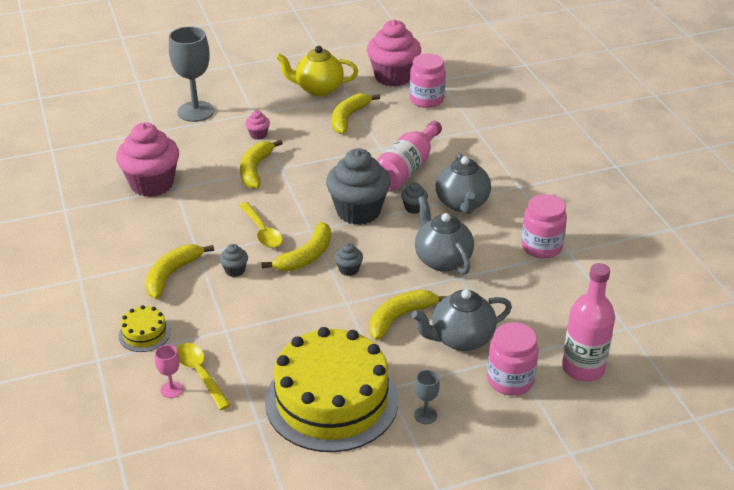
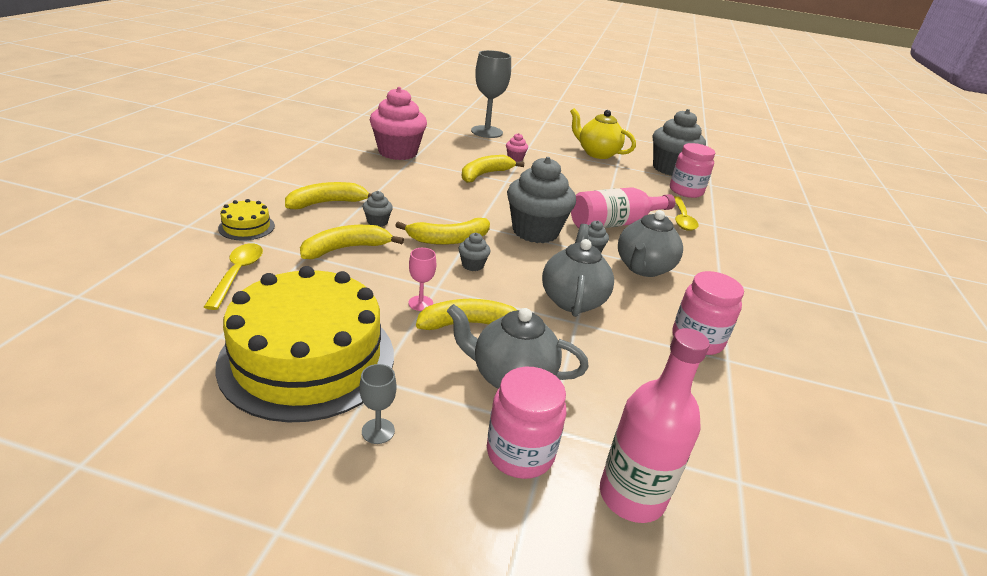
camera: 30 degrees right, 5 degrees down
pink goblet [155,345,183,398] -> pink goblet moved to [408,248,436,311]
yellow spoon [239,202,283,248] -> yellow spoon moved to [674,196,699,231]
yellow banana [332,93,380,134] -> yellow banana moved to [300,225,404,259]
pink cupcake [367,20,421,87] -> grey cupcake [653,109,706,176]

